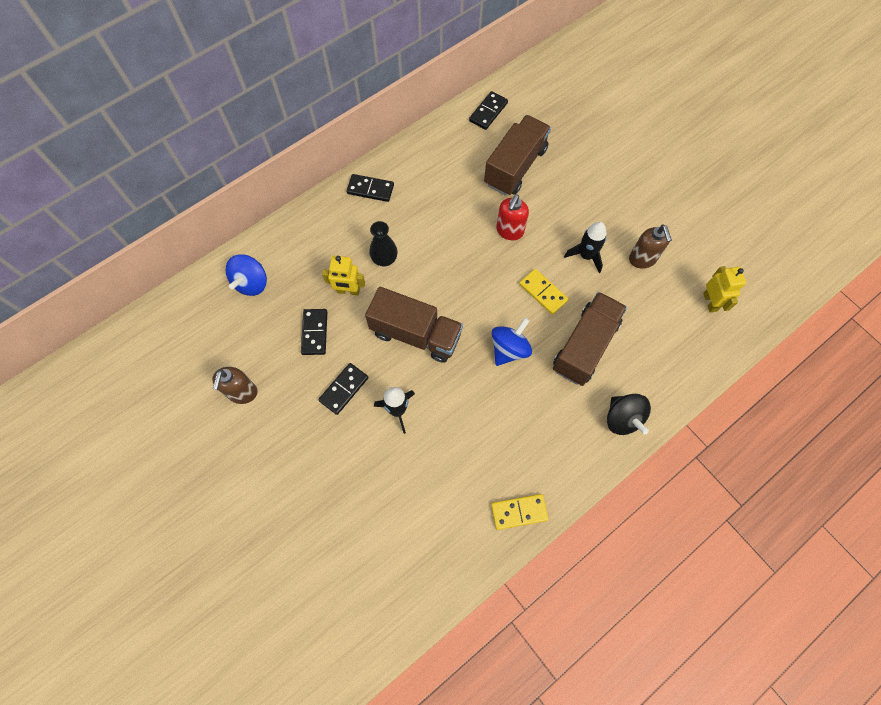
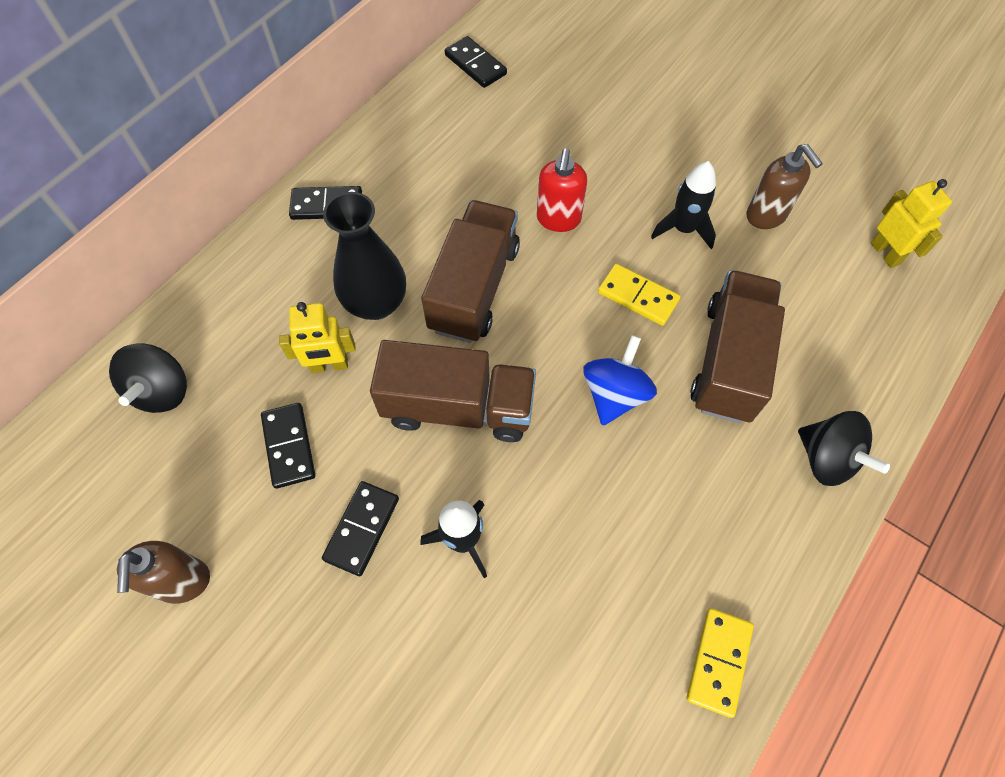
camera: 15 degrees left, 5 degrees down
blue spinning top [225,254,267,296] -> black spinning top [109,343,187,413]
black vase [369,221,398,267] -> black vase [323,192,406,320], size x1.52
black domino [469,91,508,130] -> black domino turned 60 degrees counterclockwise [445,36,507,88]
brown truck [484,115,551,196] -> brown truck moved to [421,200,520,343]
yellow domino [491,494,549,530] -> yellow domino turned 45 degrees counterclockwise [687,608,754,718]

